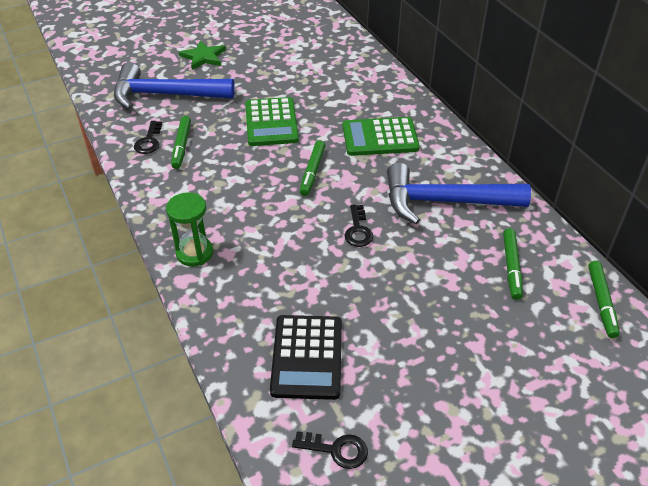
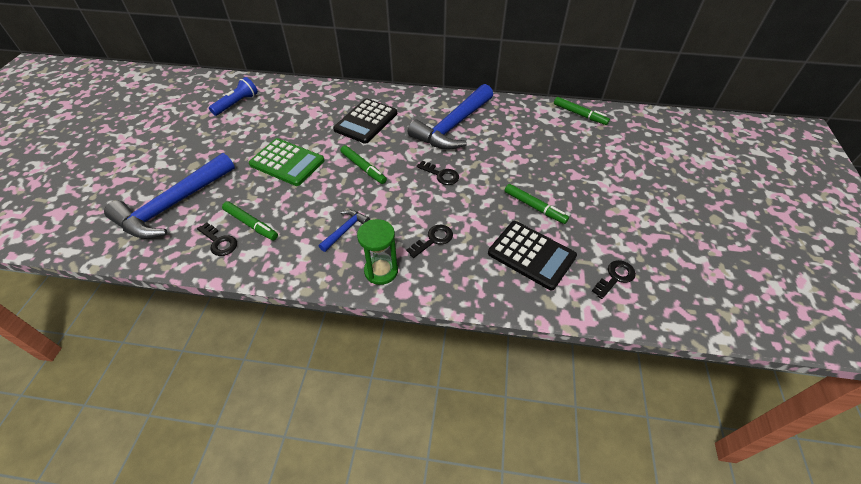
camera: 55 degrees left, 5 degrees up
green star [179,40,226,70] -> none
green calculator [343,117,420,156] -> black calculator [333,98,397,144]
green marker [503,228,523,300] -> green marker moved to [505,184,569,224]
none -> blue flashlight [209,77,258,116]
none -> blue hammer [319,210,370,252]
none -> black key [407,225,453,258]

